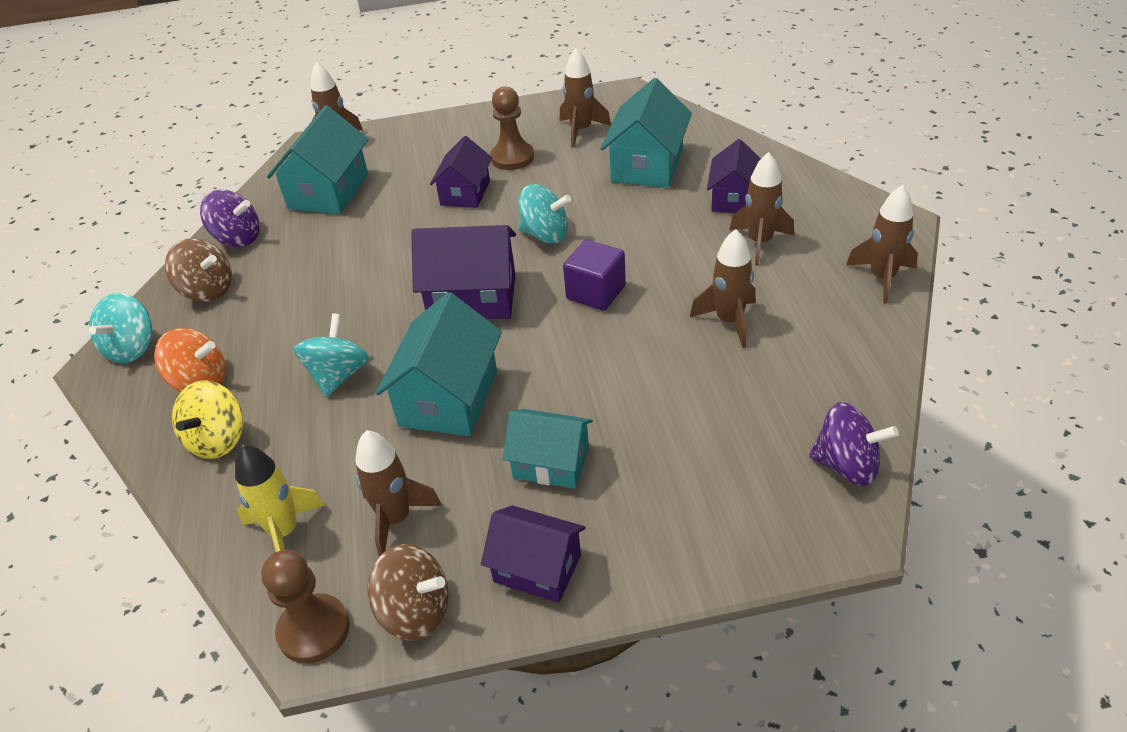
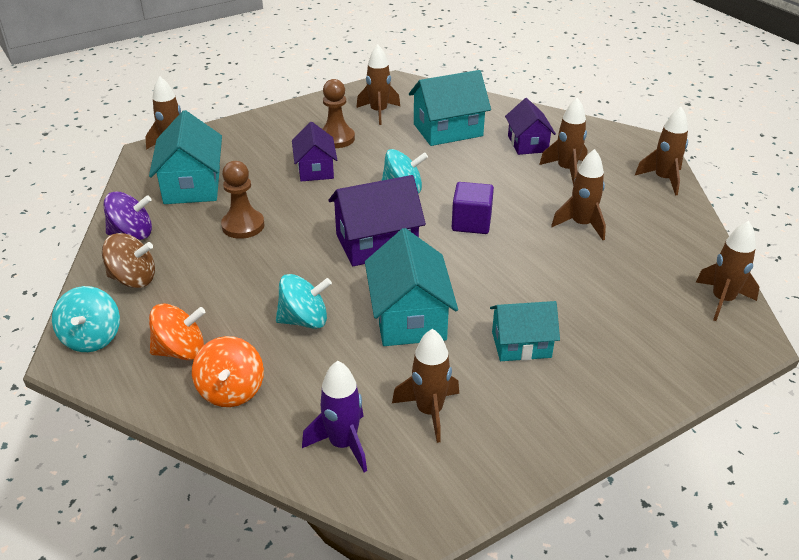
camera: 25 degrees left, 5 degrees down
yellow spinning top [172,380,243,459] -> orange spinning top [192,336,264,407]
yellow rocket [235,444,325,552] -> purple rocket [302,361,367,472]
brown pawn [261,550,350,664] -> brown pawn moved to [221,161,265,239]
turquoise spinning top [293,313,369,397] -> turquoise spinning top turned 90 degrees clockwise [276,274,332,329]
brown spinning top [368,544,448,640] -> none
purple house [481,505,586,603] -> none
turquoise house [600,78,692,188] -> turquoise house turned 75 degrees clockwise [409,70,491,146]
purple spinning top [809,402,899,486] -> brown rocket [696,221,759,321]

